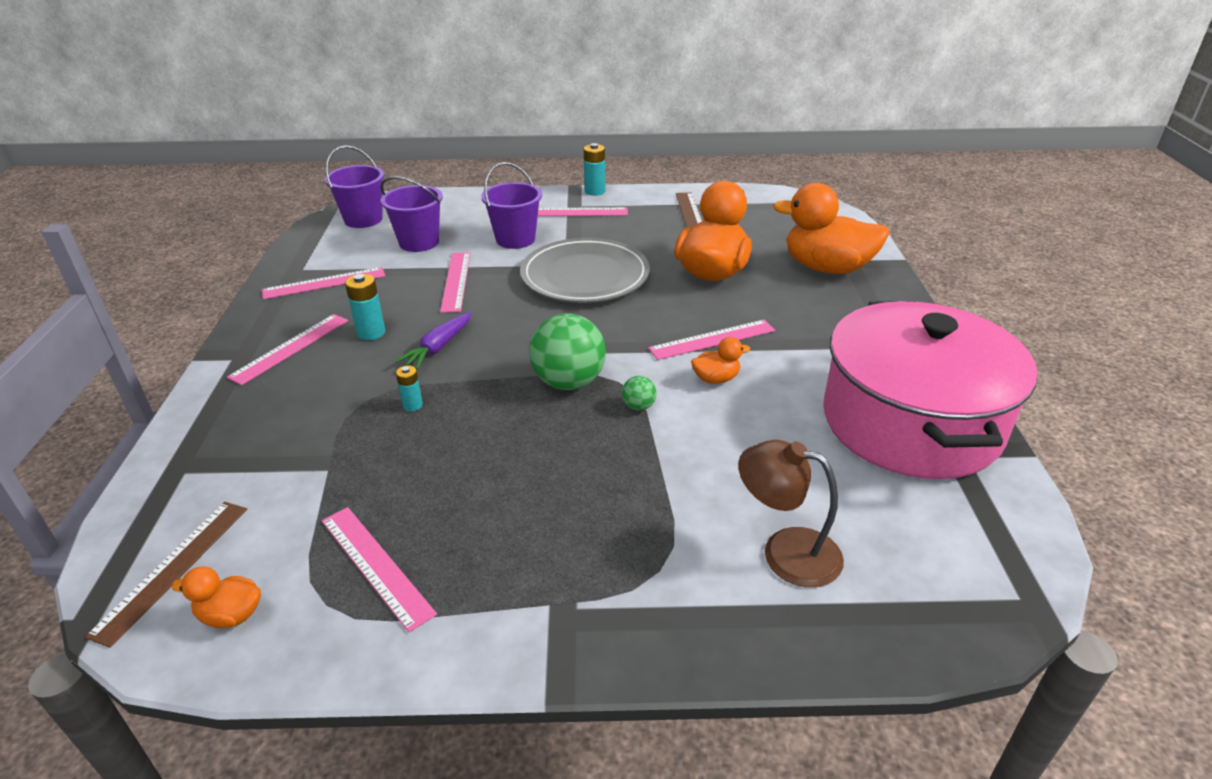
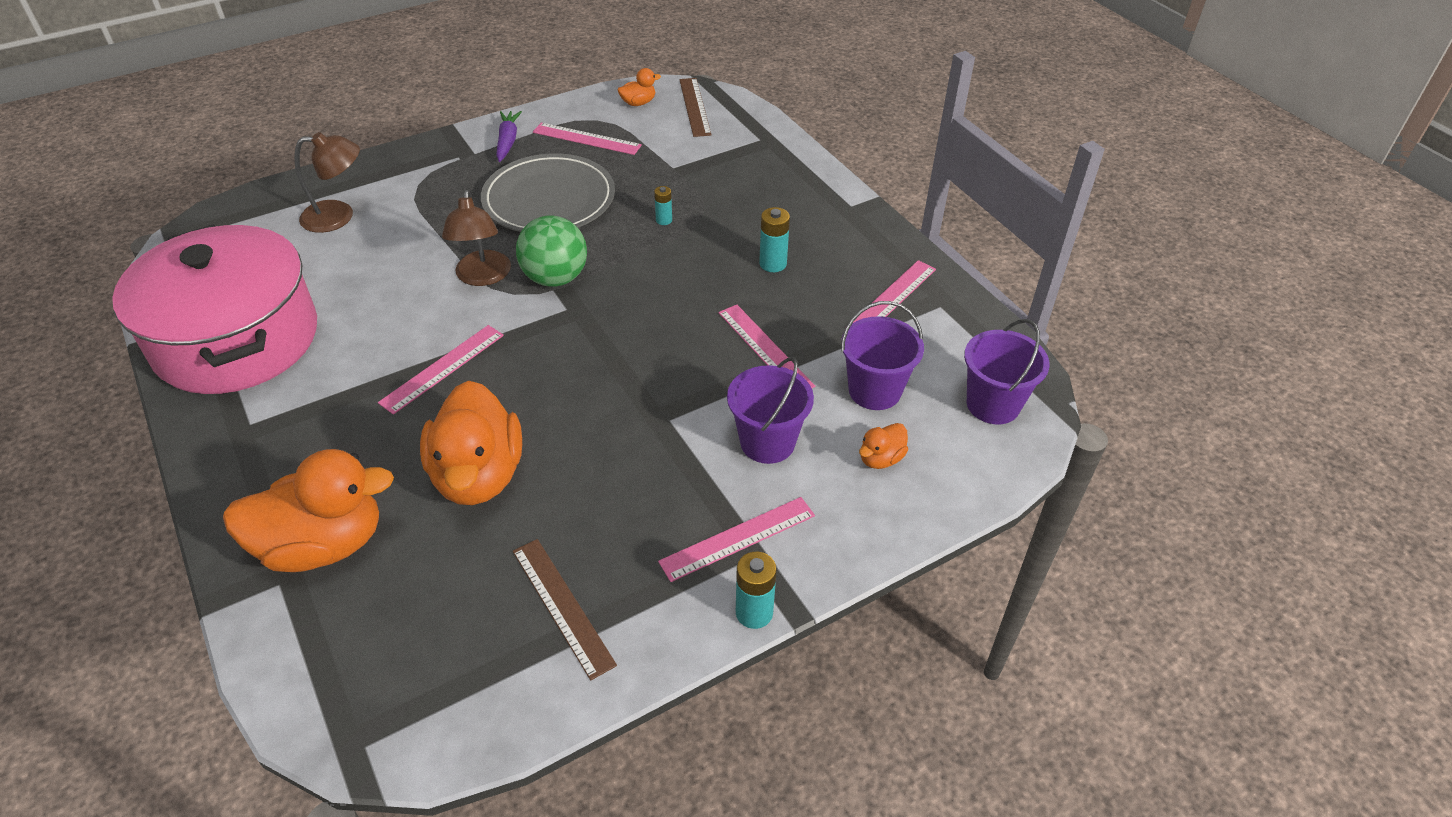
camera: 150 degrees right, 10 degrees up
pink ruler [227,314,348,385] -> none
purple carrot [395,312,472,369] -> purple carrot moved to [496,111,522,162]
grey plate [520,238,650,303] -> grey plate moved to [481,154,615,232]
green ball [622,376,656,411] -> brown lamp [442,190,511,286]
orange duck [691,337,750,384] -> orange duck moved to [859,423,908,469]

